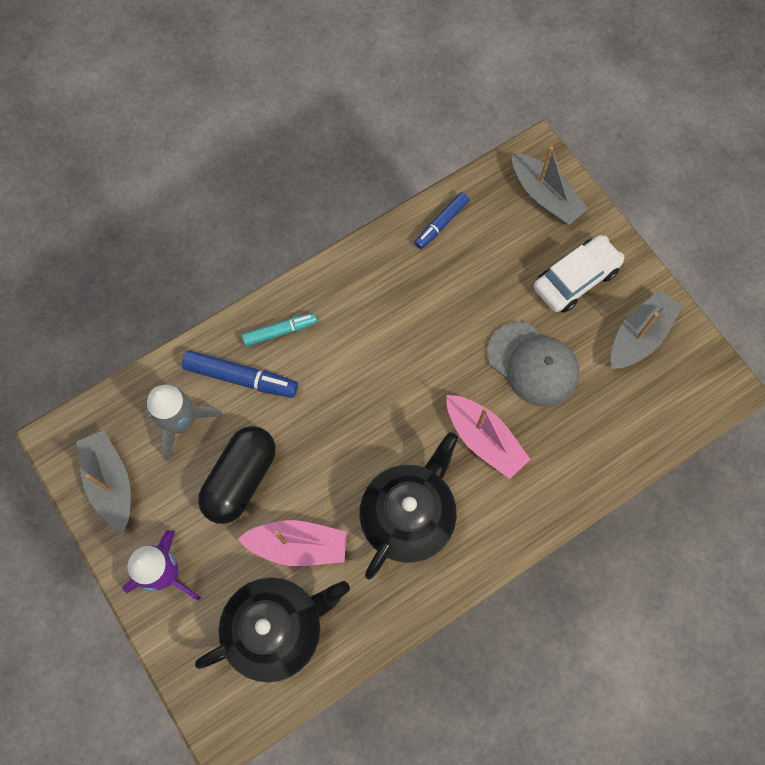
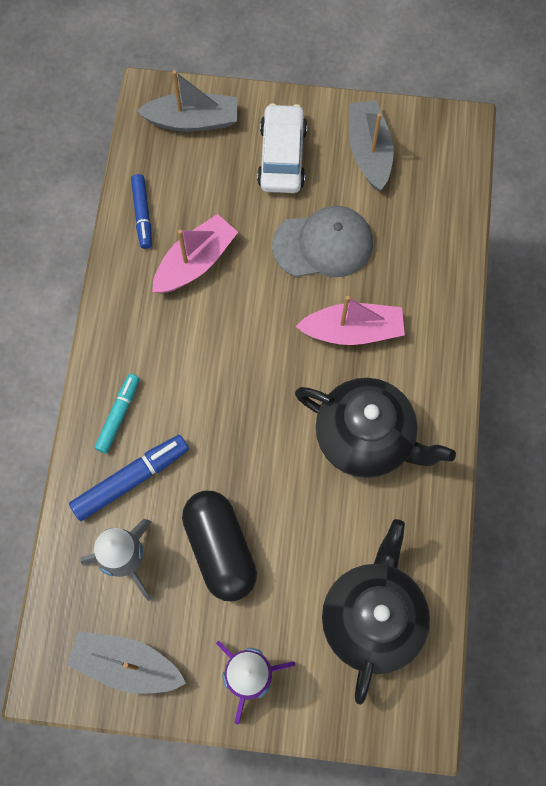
camera: 50 degrees left, 0 degrees up
pink boat [238,520,347,566] -> pink boat moved to [152,214,238,293]
black teapot [360,432,458,579] -> black teapot turned 135 degrees clockwise [295,378,456,478]

